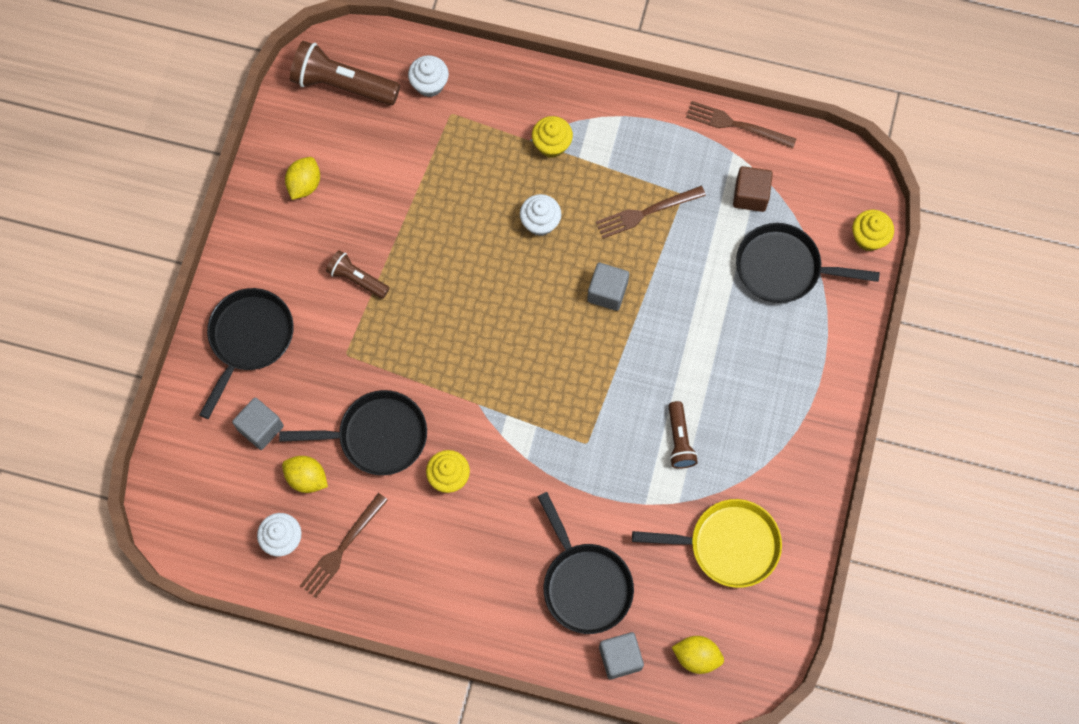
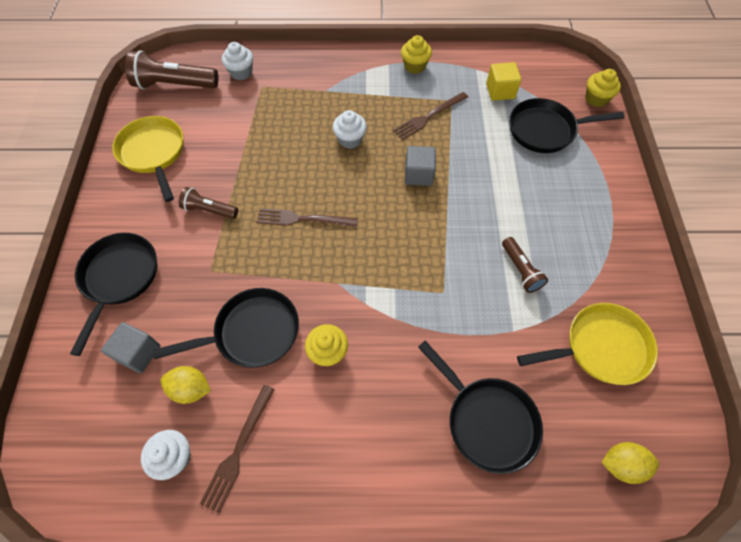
camera: 15 degrees left, 10 degrees down
yellow lemon [285,157,320,200] -> yellow pan [112,116,183,202]
yellow cupcake [532,116,573,158] -> yellow cupcake moved to [401,35,432,74]
grey cube [599,632,644,679] -> none
brown fork [686,101,796,148] -> brown fork moved to [257,208,358,227]
brown cube [733,166,773,212] -> yellow cube [486,62,521,101]

